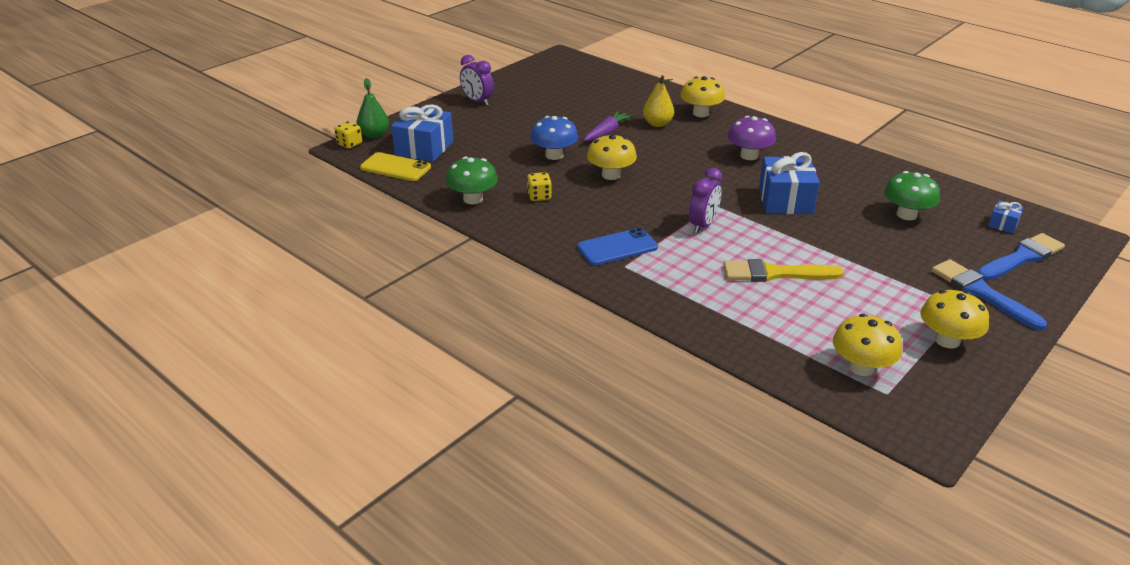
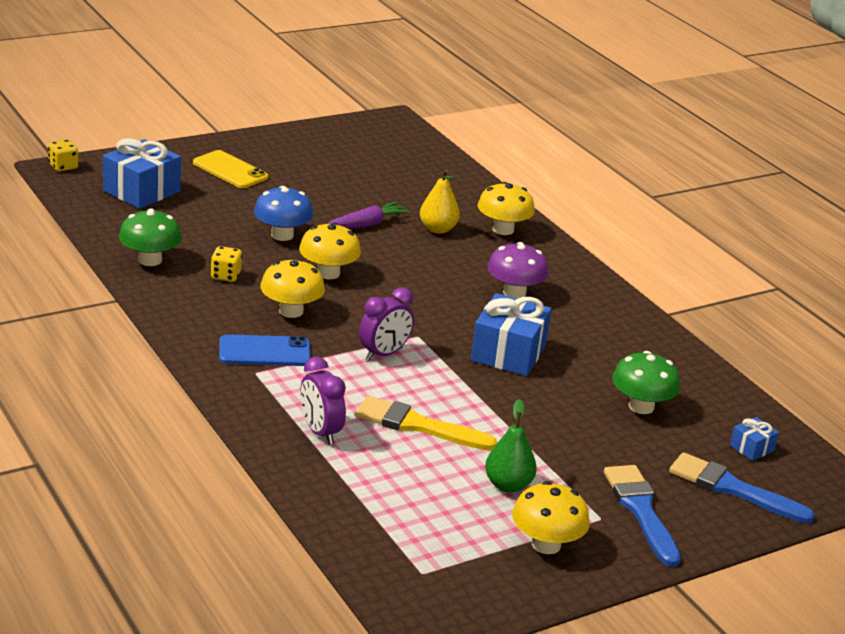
camera: 15 degrees right, 5 degrees down
green pear [357,78,389,139] -> green pear moved to [485,399,537,493]
yellow phone [360,152,431,181] -> yellow phone moved to [193,150,268,188]
purple clock [460,55,494,106] -> purple clock moved to [300,357,346,445]
yellow mushroom [833,314,902,376] -> yellow mushroom moved to [260,258,325,318]
blue brush [977,233,1065,281] -> blue brush turned 135 degrees counterclockwise [669,452,815,524]

